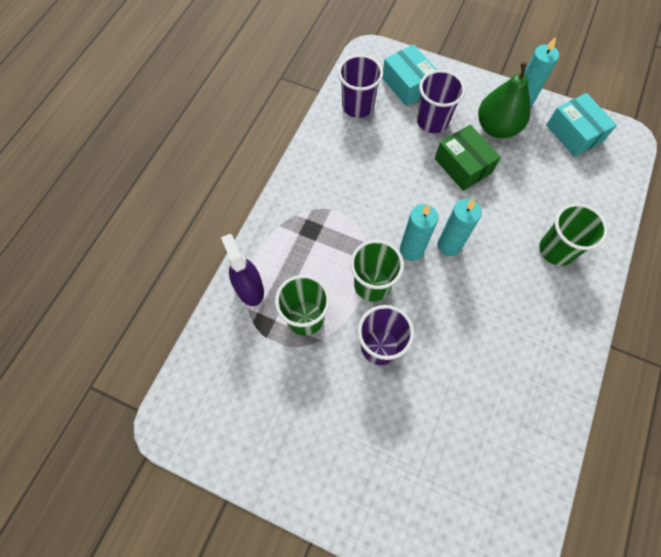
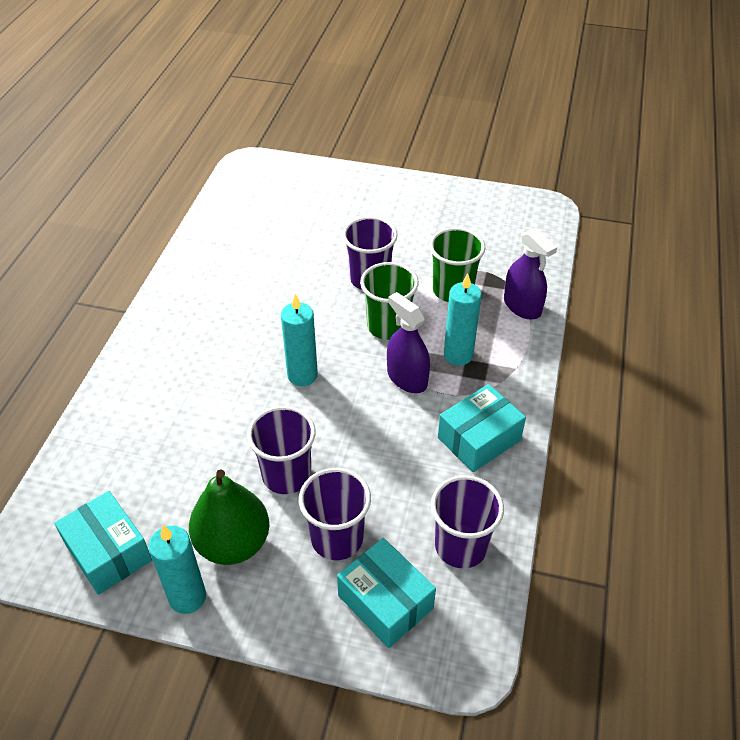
camera: 170 degrees right, 20 degrees down
turquoise candle [400,204,438,261] -> turquoise candle moved to [444,273,481,366]
green box [435,125,501,191] -> purple cup [247,406,316,494]
green cup [539,203,608,266] -> none
none -> purple spray bottle [387,292,430,393]
none -> turquoise box [438,384,526,472]

